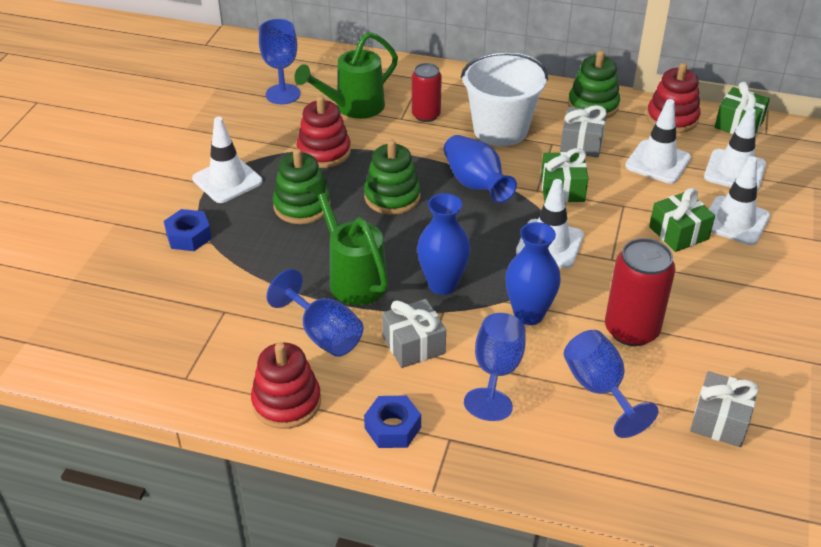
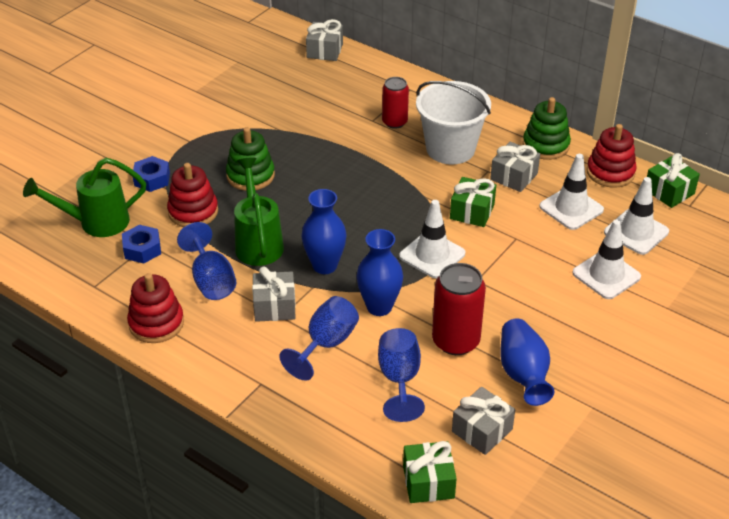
camera: 20 degrees right, 0 degrees up
white traffic cone [192,117,263,203] -> none
blue goblet [259,19,301,104] -> none
green watering can [294,32,398,119] -> green watering can moved to [23,158,146,237]
red stacking toy [297,96,351,168] -> red stacking toy moved to [167,163,218,227]
green stacking toy [364,140,421,215] -> none
blue nut [364,395,421,448] -> blue nut moved to [122,225,161,264]
blue vase [444,135,517,203] -> blue vase moved to [500,318,554,406]
green gift [649,188,715,252] -> green gift moved to [403,441,457,503]
none -> grey gift [306,19,343,61]

